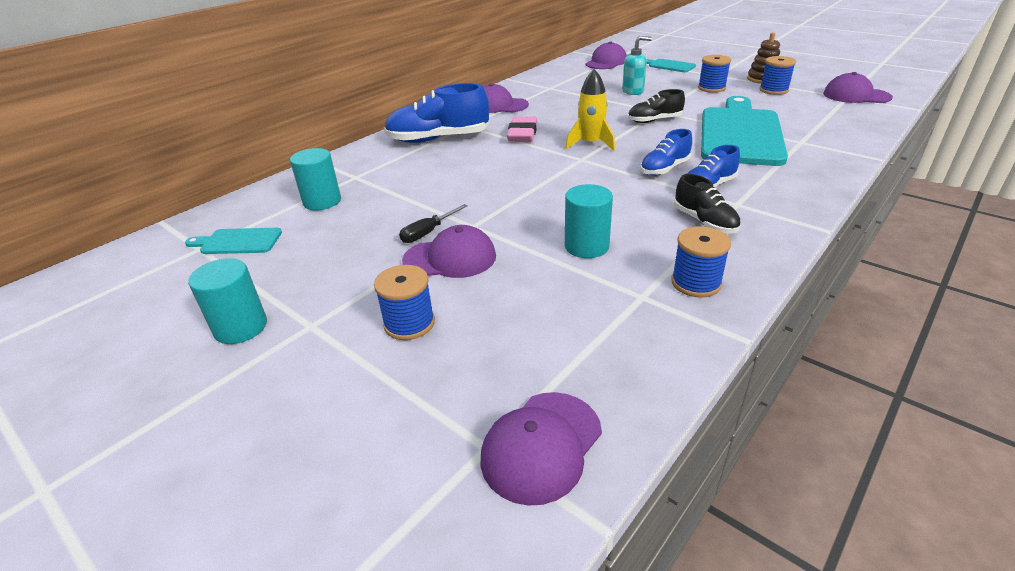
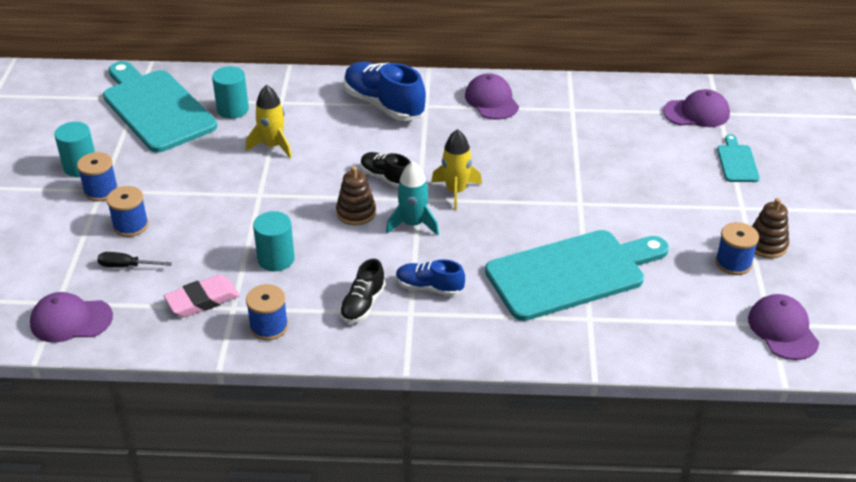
camera: 50 degrees right, 5 degrees up
turquoise cutting board [185,228,282,254] -> turquoise cutting board [103,61,217,152], size x2.28
black screwdriver [399,204,468,243] -> black screwdriver moved to [97,252,172,268]
purple cap [402,225,496,278] -> none
pink eraser [507,116,538,142] -> pink eraser moved to [164,275,240,317]
turquoise soap dispenser [622,36,652,95] -> none
black shoe [628,89,685,123] -> black shoe moved to [361,152,411,188]
blue shoe [640,129,692,176] -> none
blue spool [698,55,731,93] -> blue spool moved to [77,152,118,202]
none -> yellow rocket [246,85,292,158]
none -> brown stacking toy [336,166,376,225]
none -> turquoise rocket [386,161,439,235]

